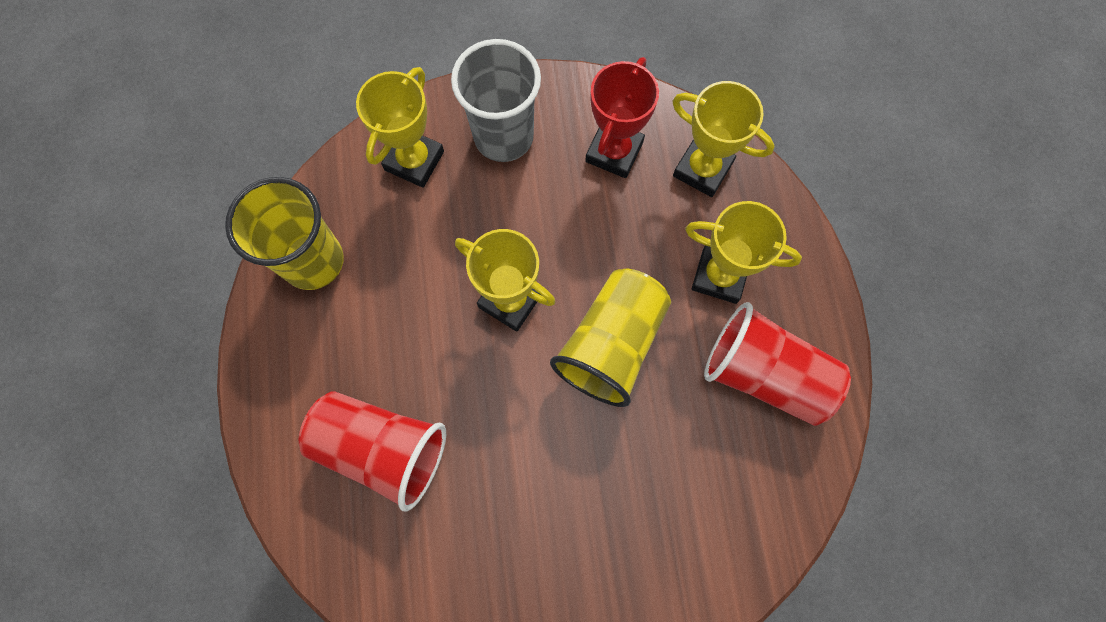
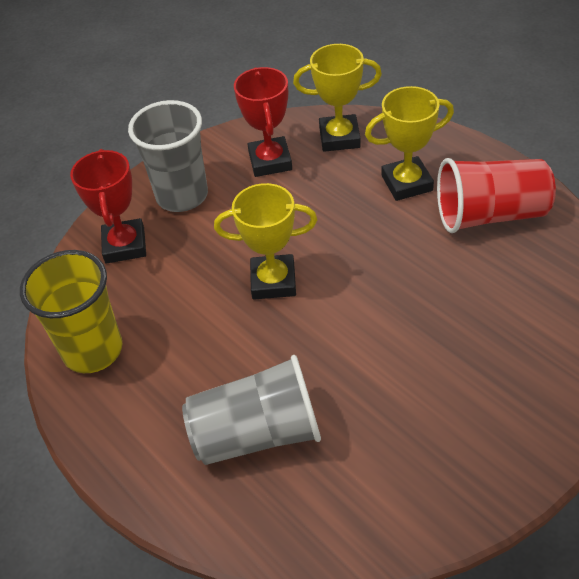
camera: 30 degrees left, 25 degrees down
red cup [299,391,446,512] -> grey cup [182,355,321,465]
yellow trophy [356,67,444,188] -> red trophy [70,149,146,264]
yellow cup [550,269,671,407] -> none

